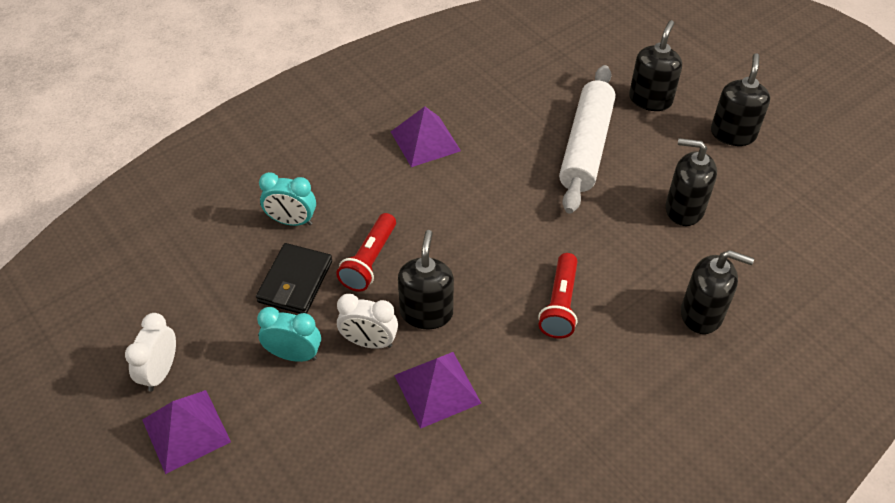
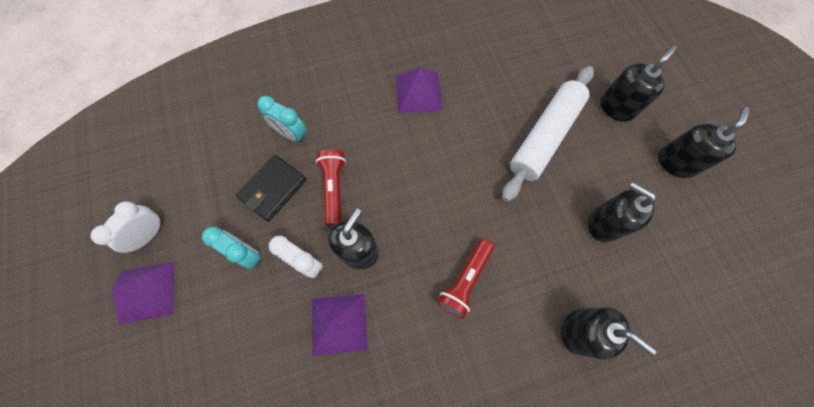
camera: 20 degrees right, 20 degrees up
red flashlight [336,213,396,292] -> red flashlight turned 135 degrees clockwise [316,149,346,226]

